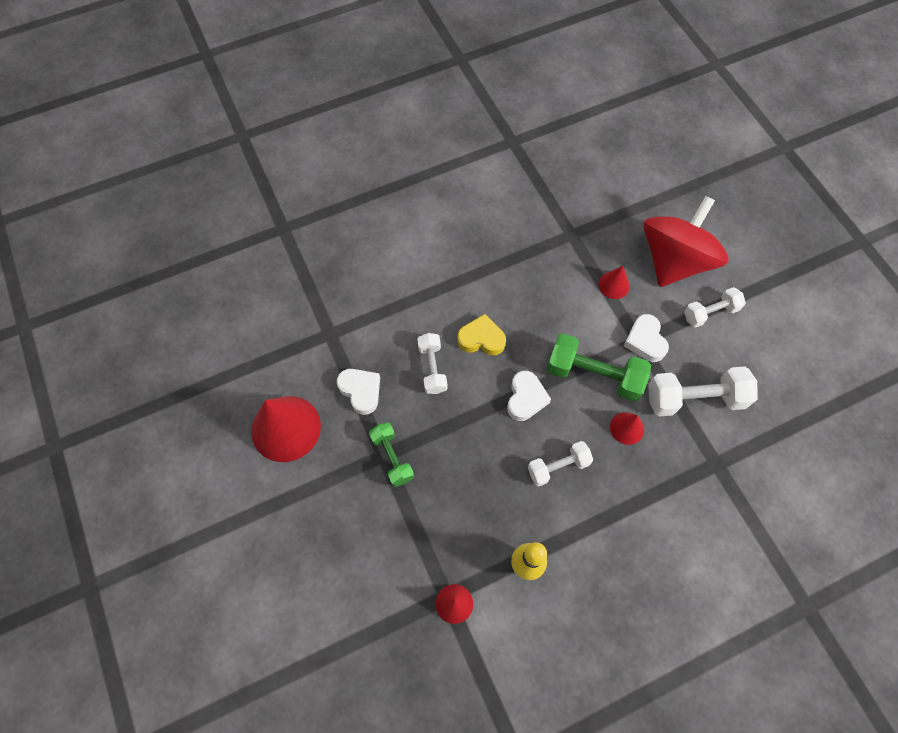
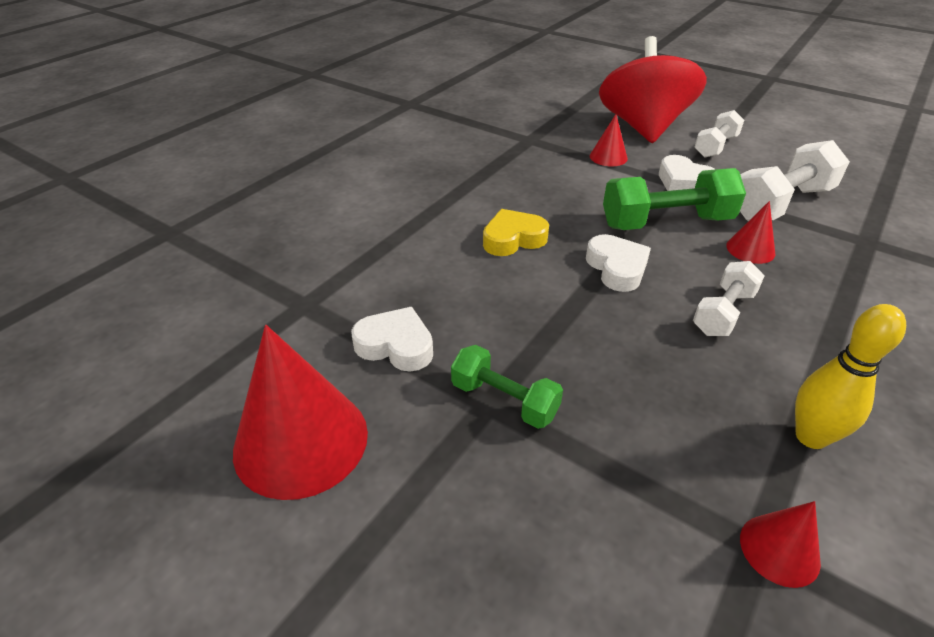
camera: 30 degrees left, 25 degrees down
white dumbbell [417,333,447,394] -> none

